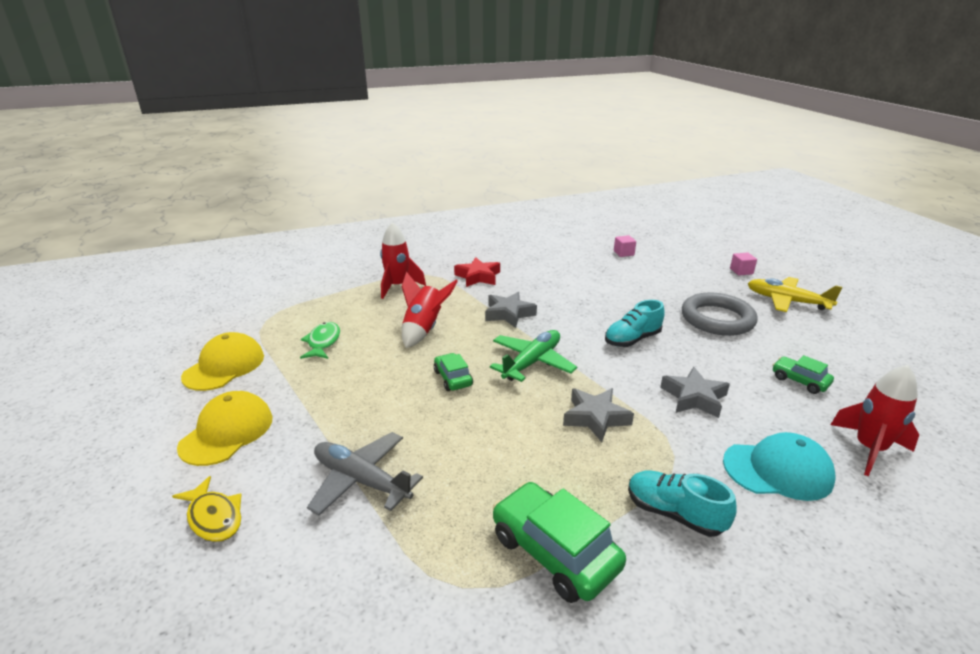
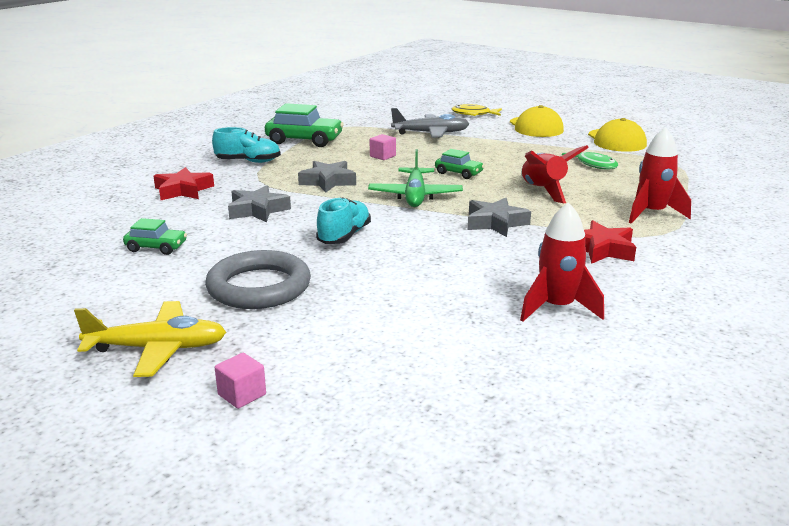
camera: 145 degrees right, 5 degrees down
pink cube [614,235,636,257] -> pink cube moved to [370,134,396,160]
turquoise cap [723,432,836,501] -> red star [154,167,214,200]
red rocket [830,365,919,476] -> red rocket moved to [520,202,604,322]

